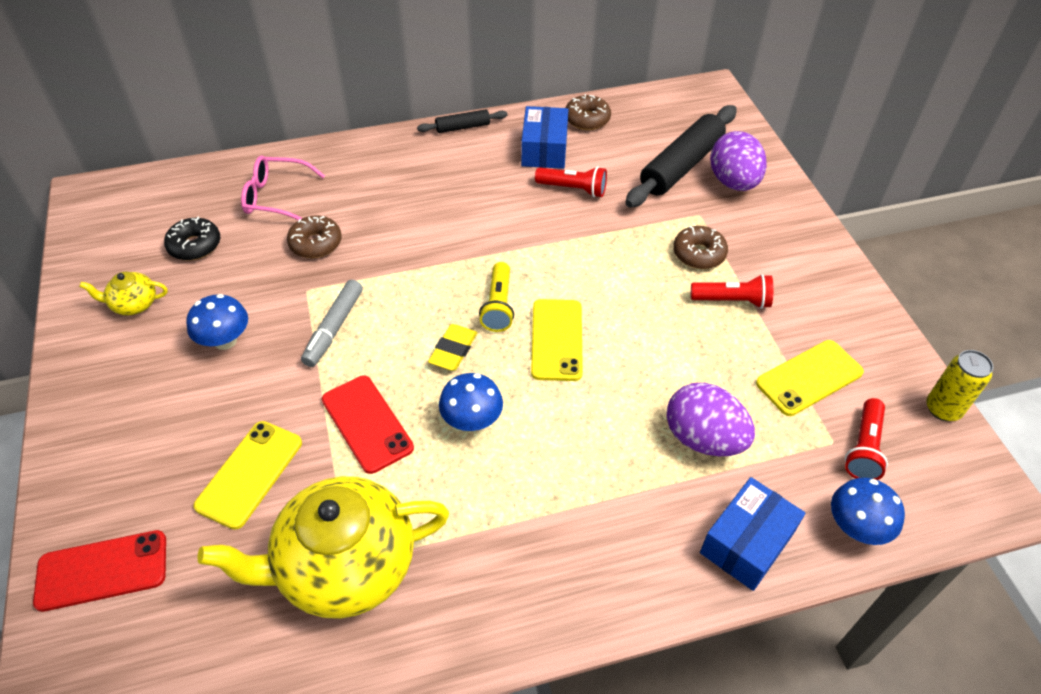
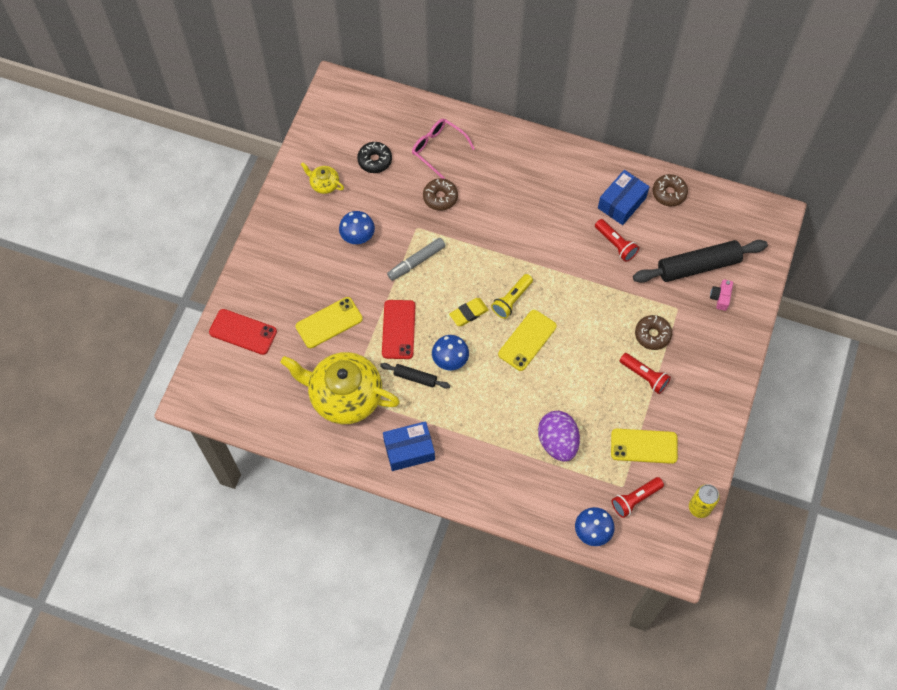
camera: 35 degrees right, 15 degrees up
black rolling pin [417,109,507,133] -> black rolling pin moved to [380,363,450,389]
blue box [700,477,805,591] -> blue box moved to [383,421,435,471]
purple egg [710,131,767,191] -> pink camera [710,280,733,311]

